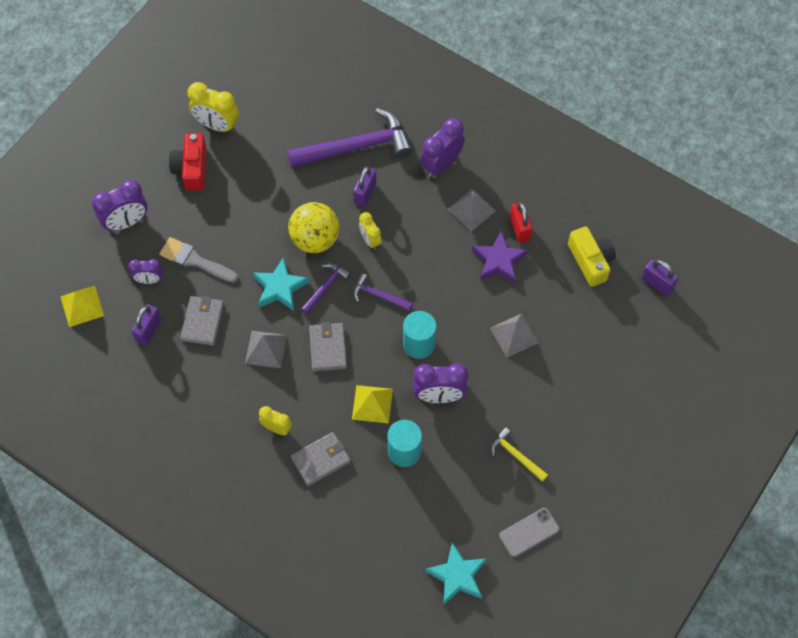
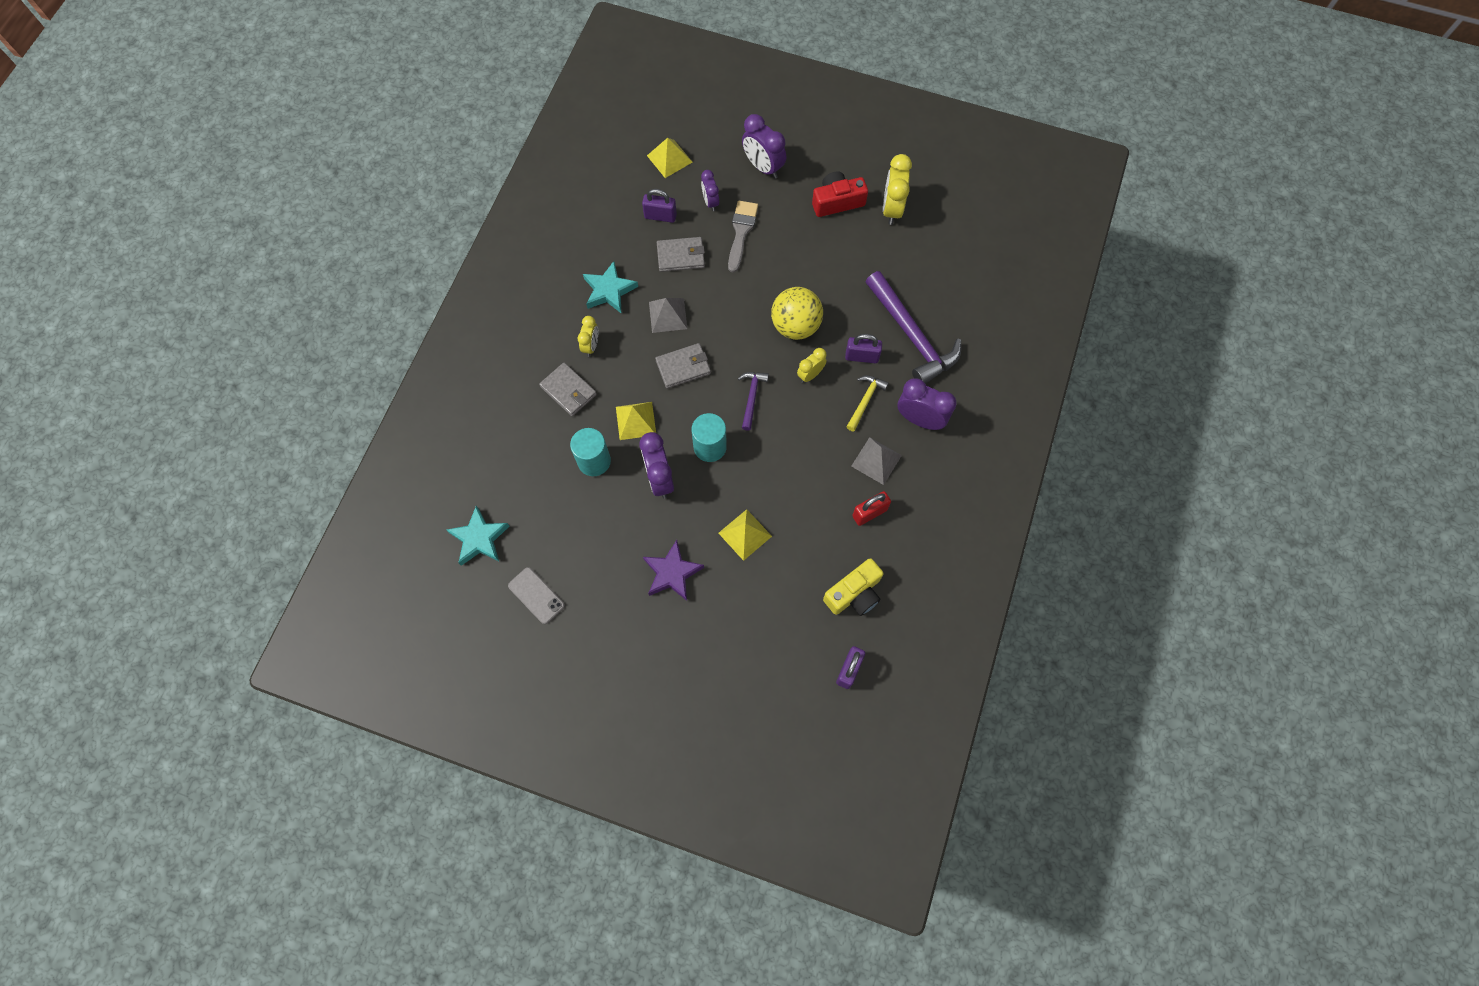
camera: 75 degrees right, 5 degrees up
turquoise star [253,257,309,311] -> turquoise star moved to [583,261,638,313]
purple hammer [301,263,351,315] -> none
purple star [472,231,528,283] -> purple star moved to [643,540,704,601]
grey pyramid [490,313,539,358] -> yellow pyramid [718,509,772,561]
yellow hammer [490,427,548,482] -> yellow hammer moved to [846,375,889,431]

